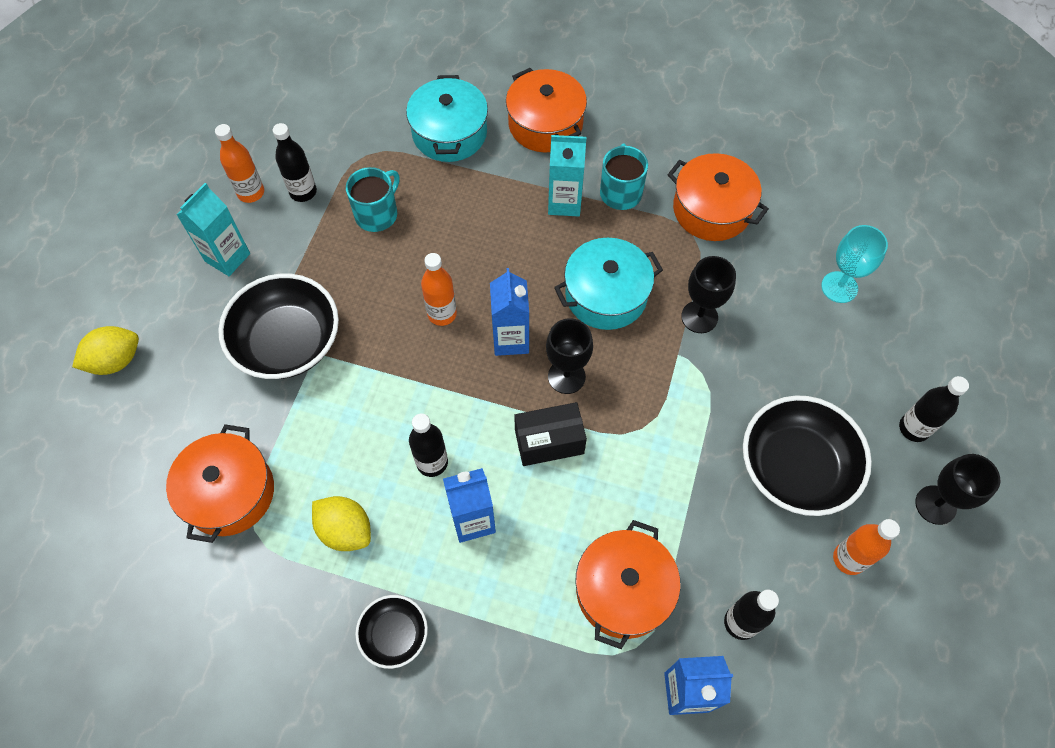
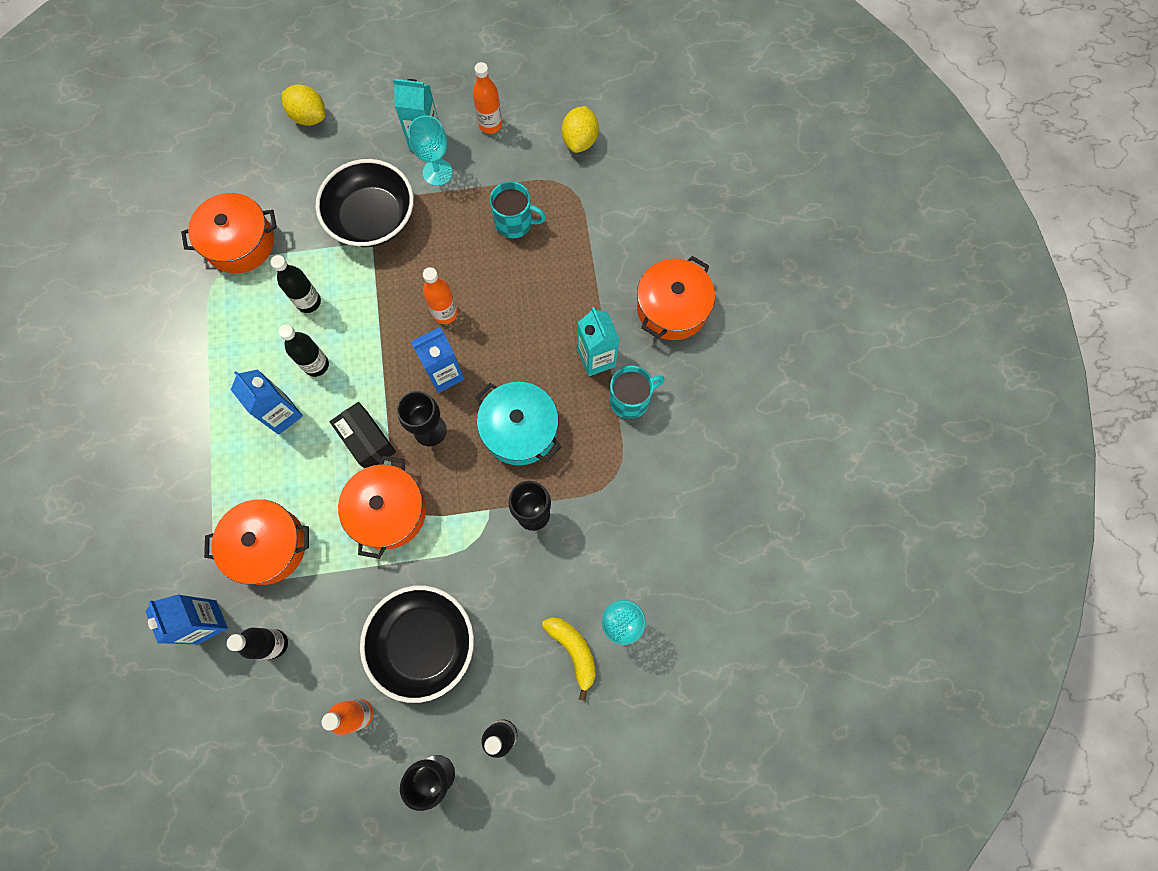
camera: 65 degrees right, 10 degrees up
black bottle [273,123,317,202] -> black bottle moved to [271,255,321,313]
yellow lemon [312,496,371,551] -> yellow lemon moved to [561,106,599,153]
black bowl [355,595,428,669] -> none
turquoise pot [406,75,488,162] -> none
orange pot [667,153,769,241] -> orange pot moved to [338,456,426,559]
none -> turquoise goblet [408,116,453,186]
none -> yellow banana [542,617,596,701]

